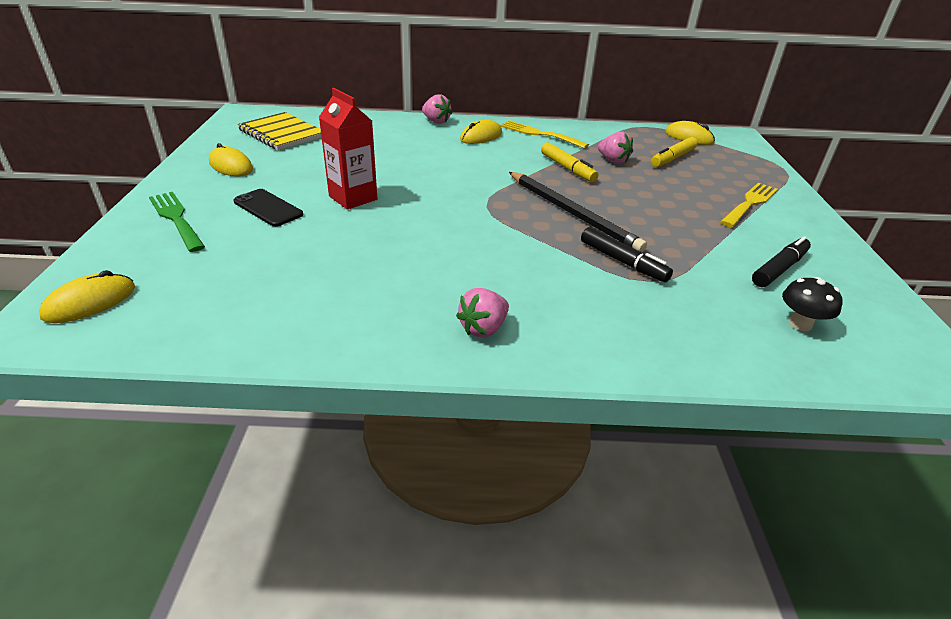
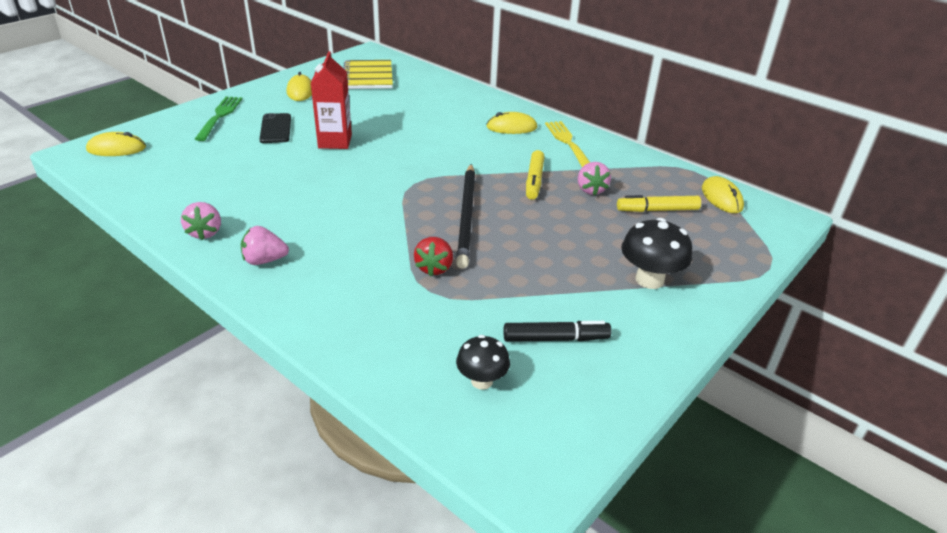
camera: 40 degrees right, 0 degrees up
pink strawberry [422,94,452,124] -> pink strawberry moved to [181,202,221,240]
black marker [581,227,673,282] -> red strawberry [414,237,453,276]
yellow fork [720,183,778,227] -> black mushroom [621,218,692,289]

